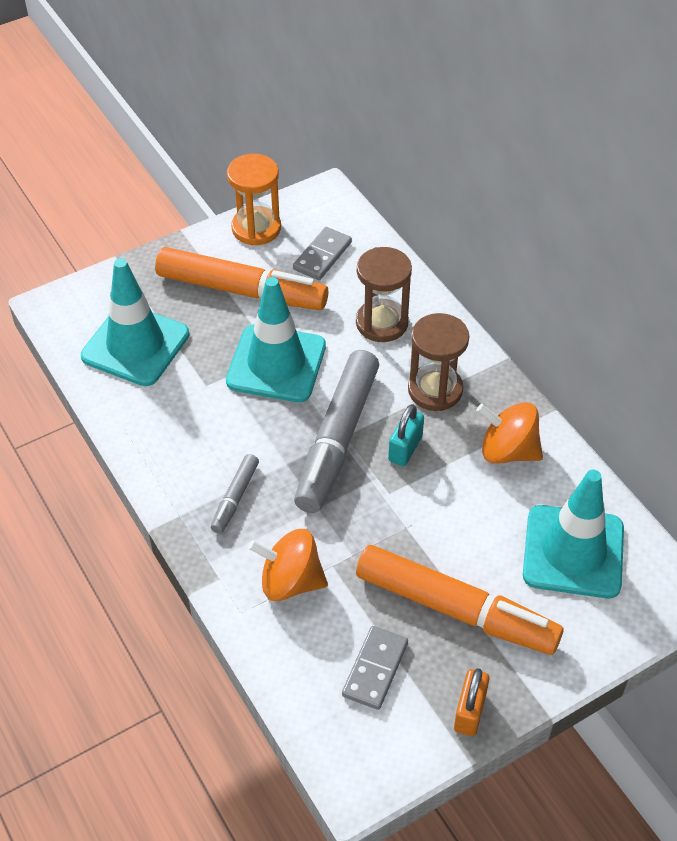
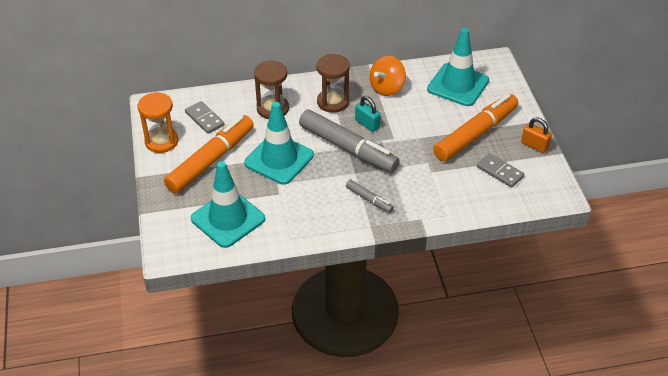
camera: 70 degrees left, 5 degrees down
orange spinning top [248,529,328,601] -> none

